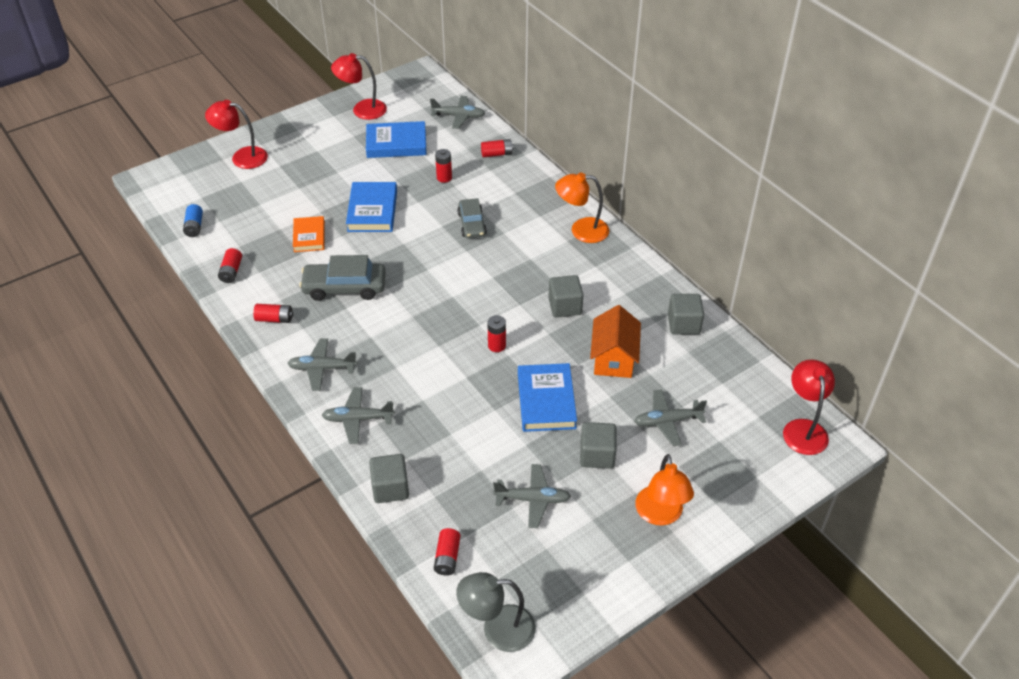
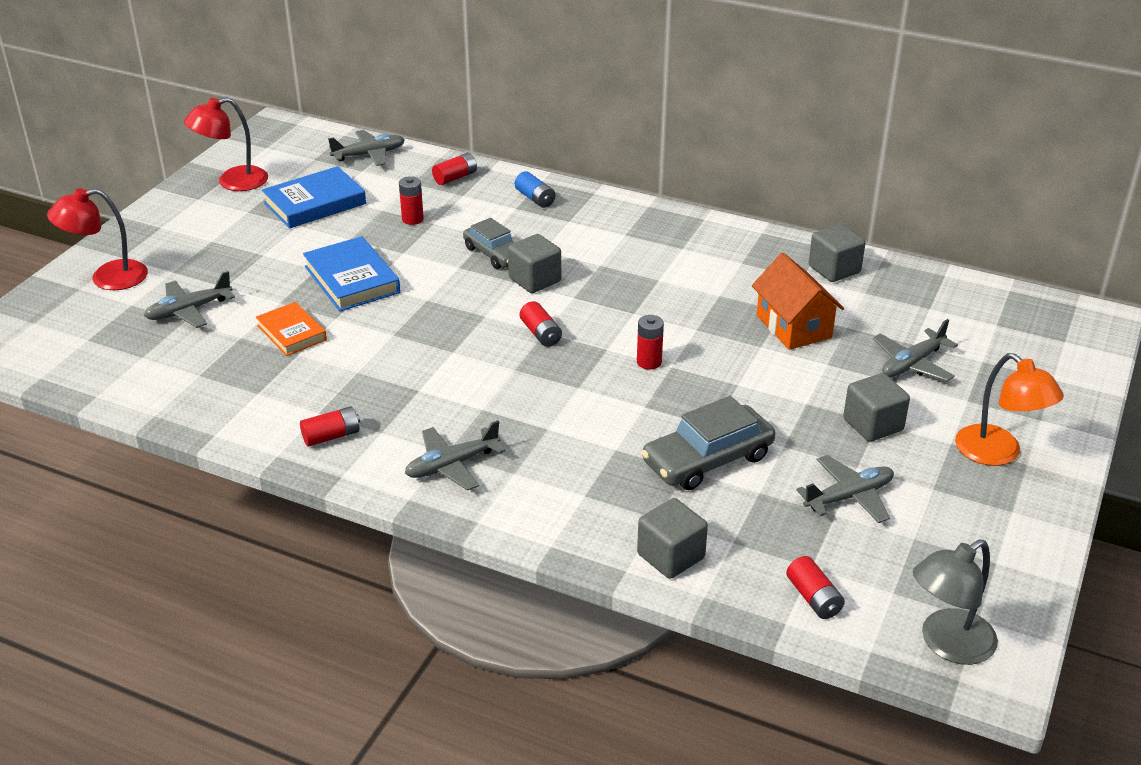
camera: 30 degrees left, 10 degrees down
blue battery [183,204,203,237] -> blue battery moved to [515,171,555,208]
red battery [218,248,242,283] -> red battery moved to [520,301,562,347]
grey car [299,255,386,301] -> grey car moved to [641,396,775,490]
grey plane [322,387,395,444] -> grey plane moved to [144,271,235,328]
blue book [518,363,577,432] -> none
grey cube [548,275,583,317] -> grey cube moved to [508,234,561,293]
orange lamp [555,172,609,243] -> none
red lamp [783,359,835,455] -> none

